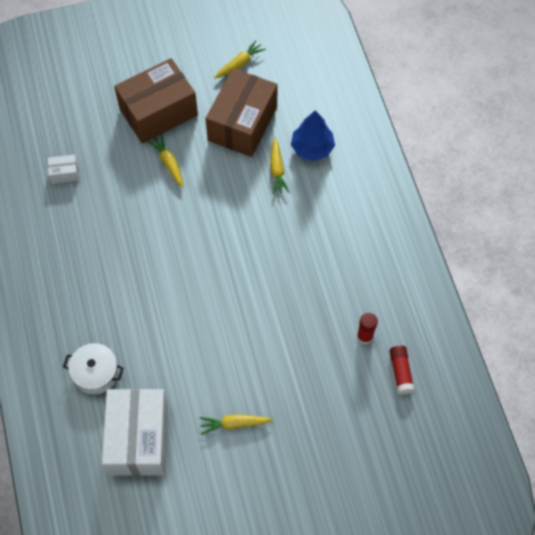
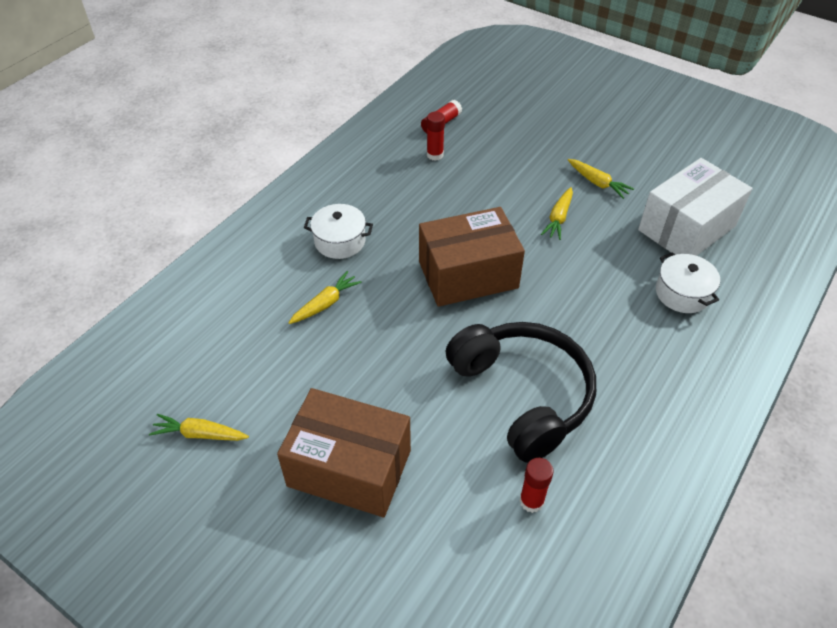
camera: 130 degrees left, 15 degrees down
white box [48,155,79,184] -> red glue stick [519,458,554,513]
yellow carrot [148,134,183,188] -> yellow carrot moved to [541,187,573,240]
brown box [205,68,278,157] -> brown box moved to [419,207,525,307]
blue tree [291,110,335,161] -> none
none -> white pot [304,204,373,259]
none -> black headphones [445,322,596,463]

